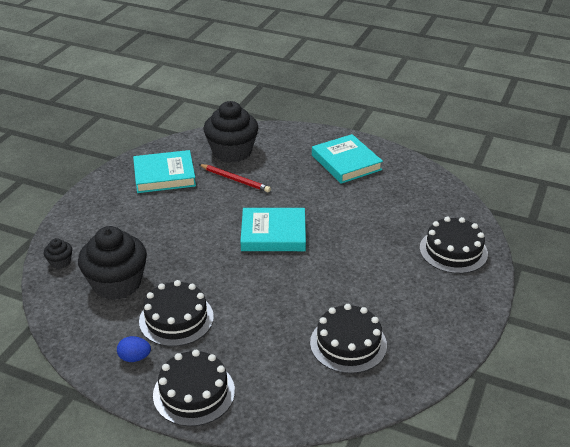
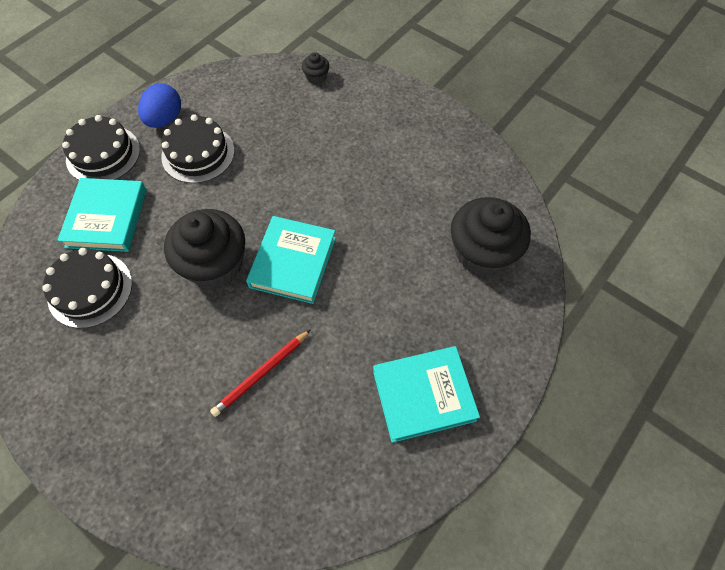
camera: 105 degrees right, 25 degrees up
black cupcake [78,226,147,300] -> black cupcake moved to [164,209,245,288]
blue egg [117,336,151,362] -> blue egg [138,83,181,128], size x1.60
turquoise book [133,150,196,193] -> turquoise book moved to [57,178,147,252]
red pencil [199,164,271,192] -> red pencil moved to [210,329,311,417]
black cake [420,216,488,274] -> none

